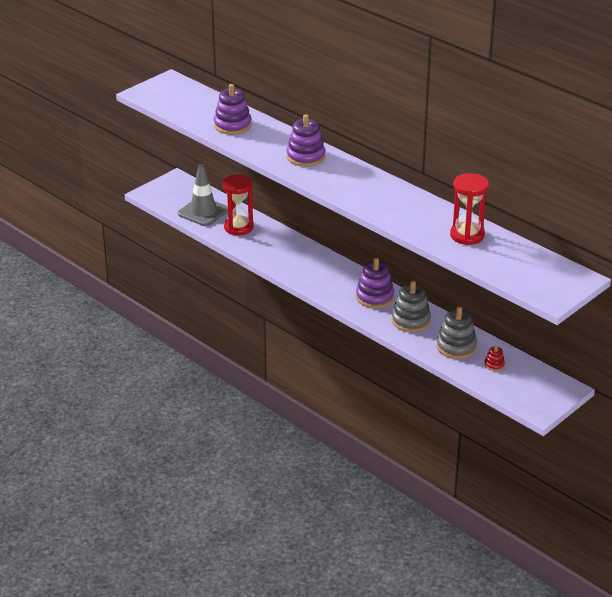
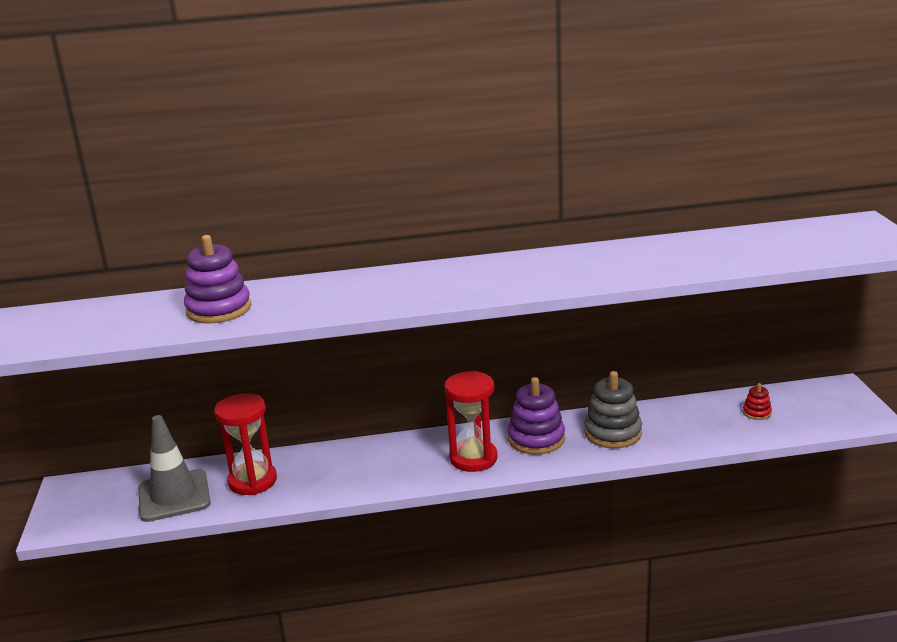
camera: 50 degrees left, 10 degrees down
purple stacking toy [287,114,325,167] -> none
grey stacking toy [436,306,477,359] -> none
red hourglass [450,173,489,245] -> red hourglass moved to [444,371,498,472]

